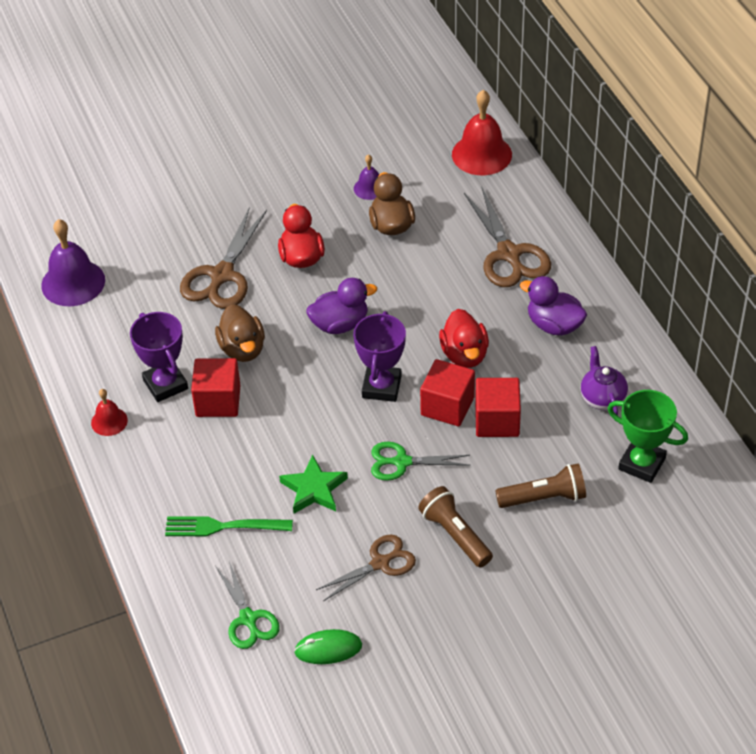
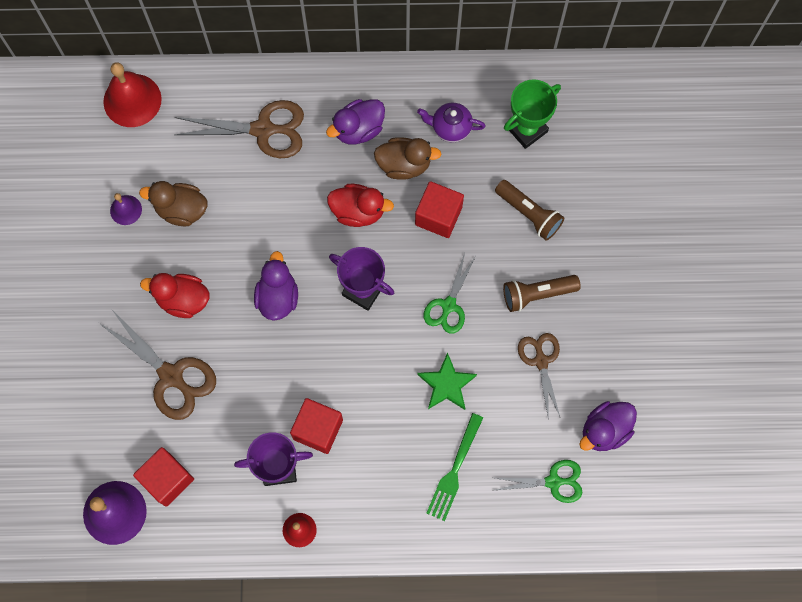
camera: 70 degrees left, 25 degrees up
brown duck [215,304,265,362] -> brown duck moved to [374,137,441,180]
green mouse [294,629,362,664] -> purple duck [579,401,637,451]
red cube [420,359,475,426] -> red cube moved to [133,447,194,507]
brown flashlight [495,464,586,508] -> brown flashlight turned 120 degrees clockwise [495,180,564,241]

